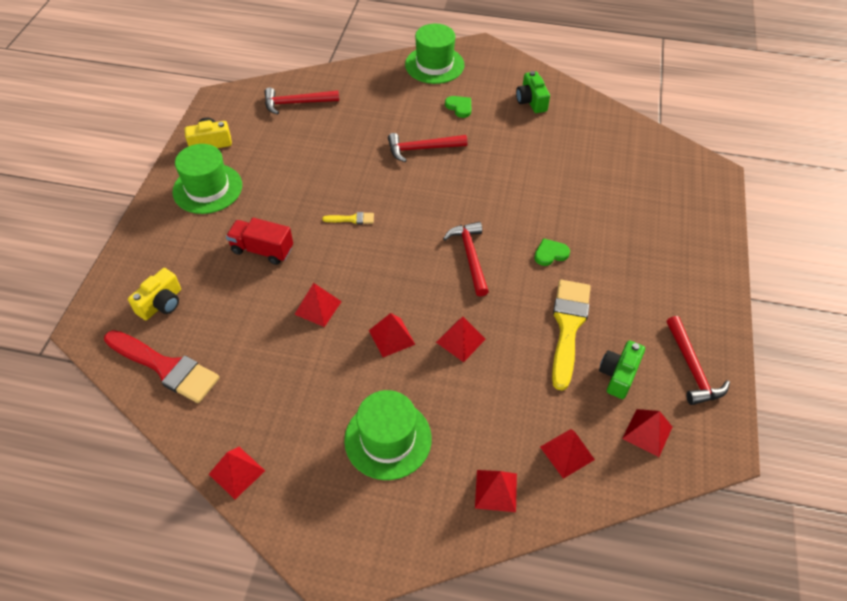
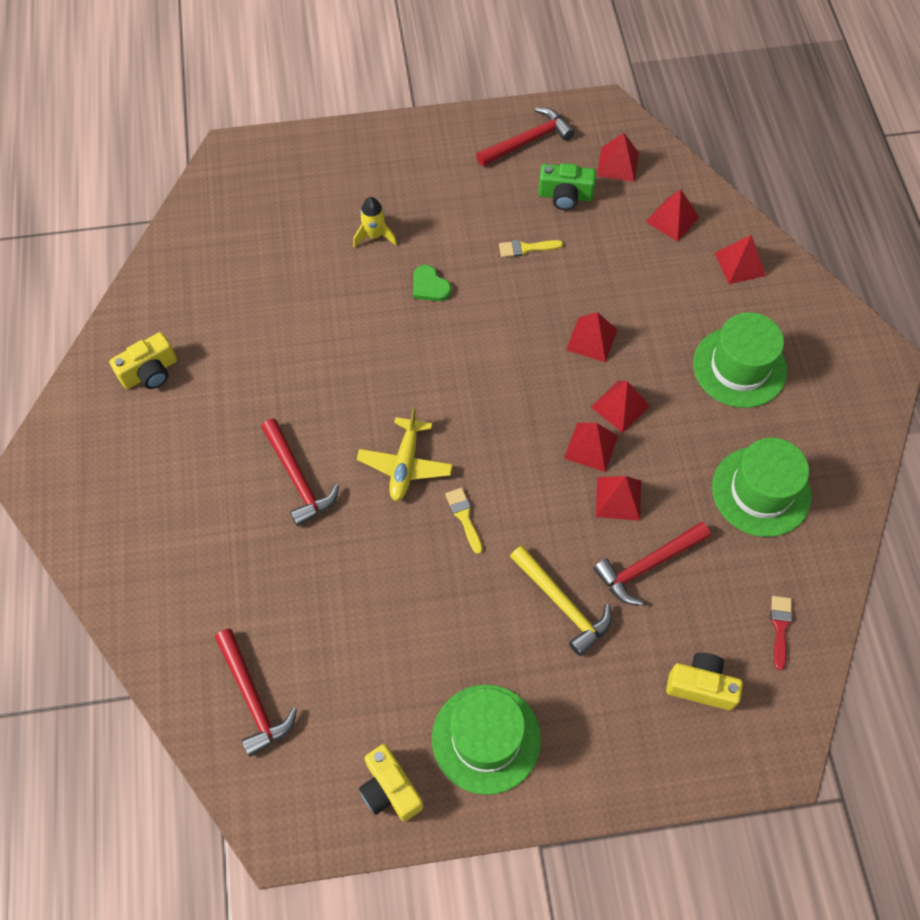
camera: 110 degrees left, 10 degrees up
red brush [104,330,220,403] -> red brush [771,596,792,670], size x0.45
red pyramid [209,447,265,499] -> red pyramid moved to [564,423,618,472]
red truck [226,218,293,265] -> yellow hammer [510,545,612,656]
green hat [405,24,465,84] -> green hat moved to [712,438,811,537]
red hammer [443,222,489,297] -> red hammer moved to [593,522,711,605]
green heart [445,96,471,118] -> none
green camera [516,71,550,113] -> yellow camera [109,332,177,389]
yellow brush [552,280,591,391] -> yellow brush [499,240,563,257], size x0.45
none -> yellow rocket [353,197,397,248]
none -> yellow plane [357,407,453,501]

